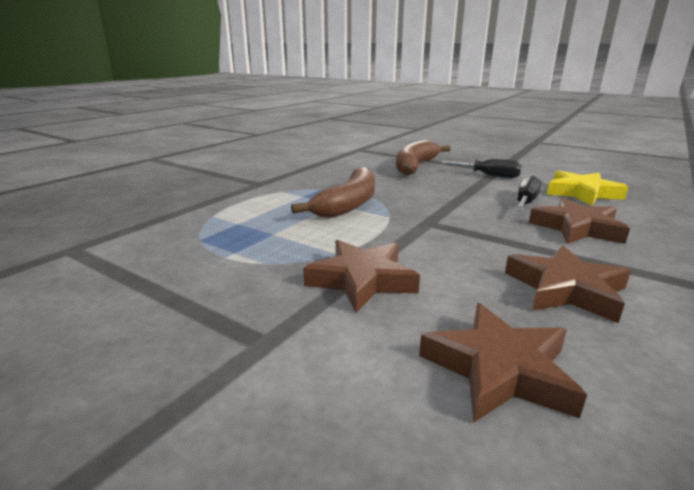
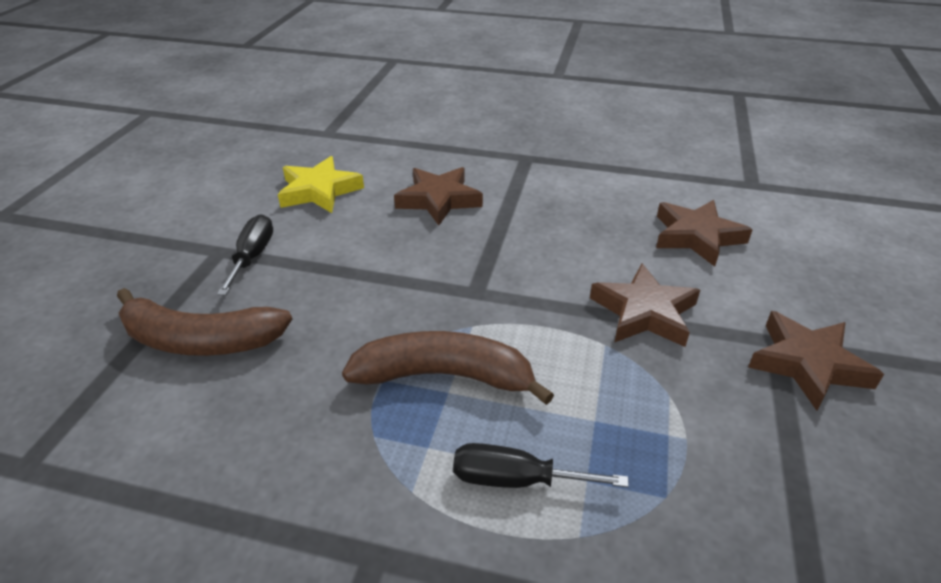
camera: 110 degrees left, 15 degrees up
brown star [505,245,631,323] -> brown star moved to [748,311,884,411]
black screwdriver [515,176,542,211] -> black screwdriver moved to [453,443,629,488]

